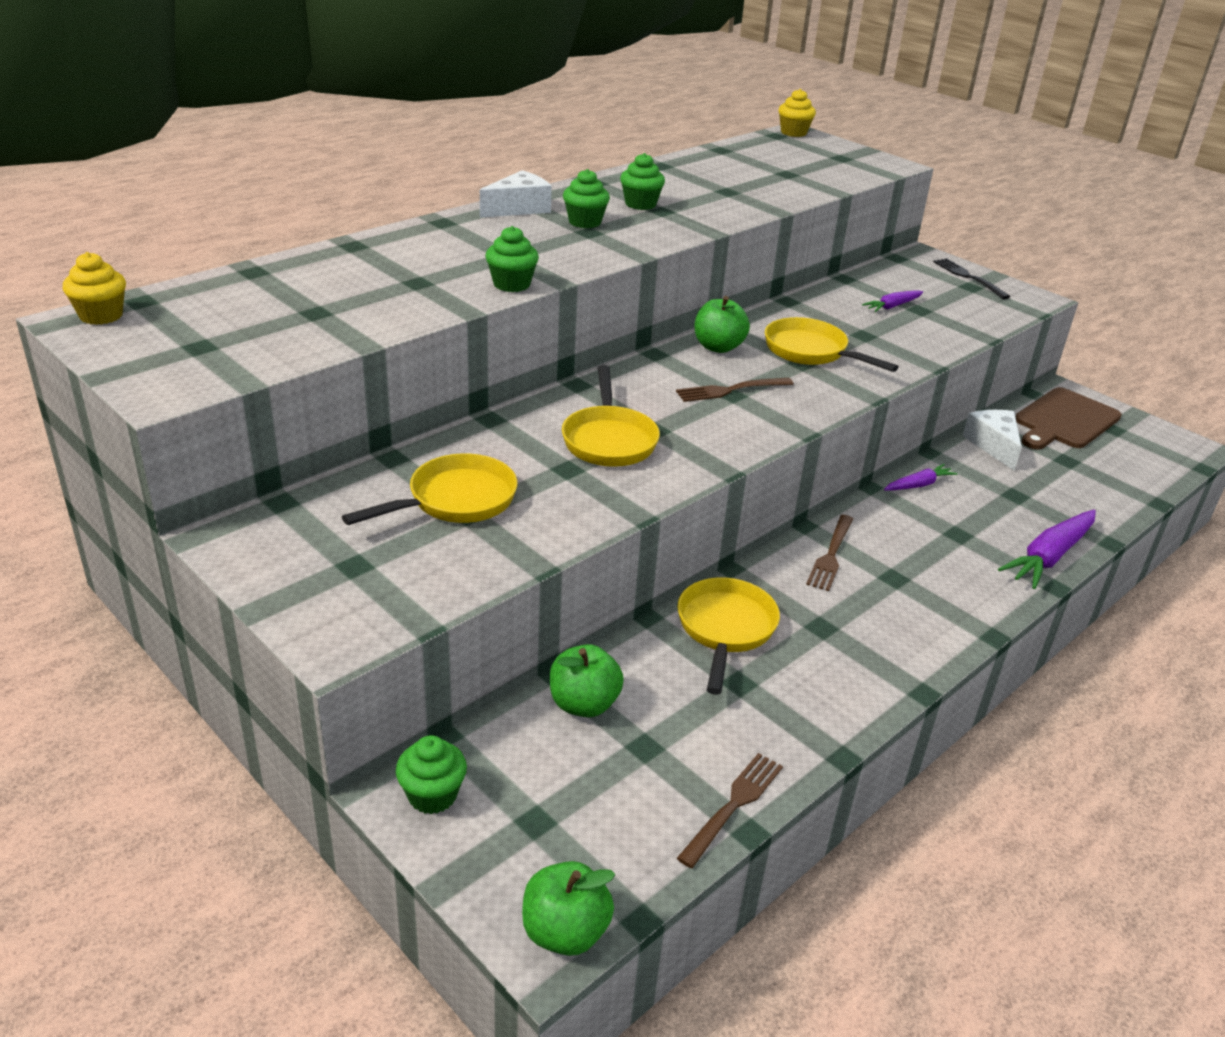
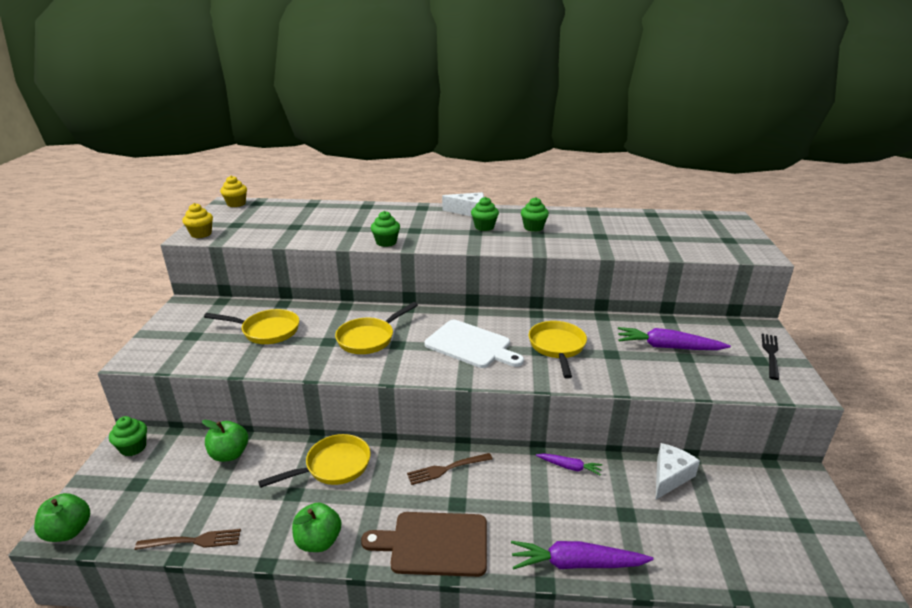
camera: 50 degrees right, 5 degrees down
brown fork [676,378,794,402] -> white cutting board [424,320,524,368]
green apple [694,296,750,353] -> green apple moved to [292,502,341,552]
yellow cupcake [778,89,816,137] -> yellow cupcake moved to [182,203,213,238]
purple carrot [862,290,923,312] -> purple carrot [618,327,731,350], size x1.78
brown cutting board [1015,387,1122,449] -> brown cutting board moved to [361,512,487,577]

